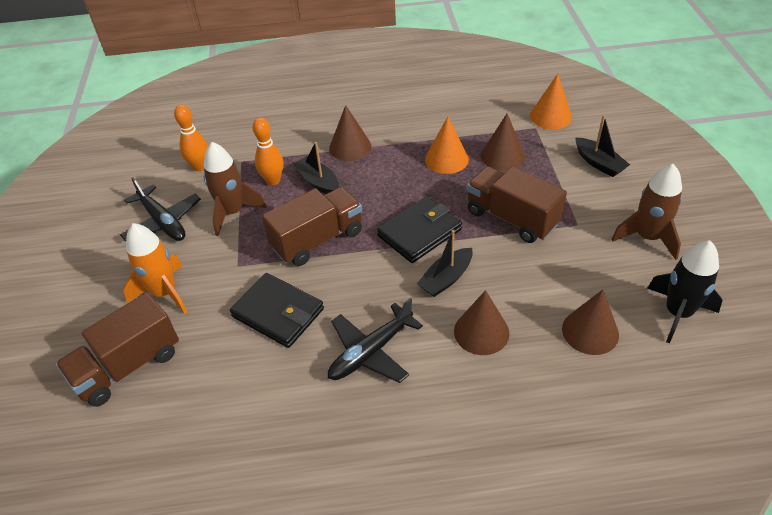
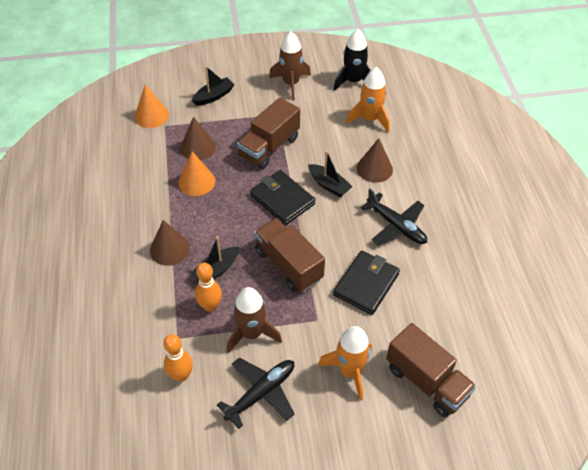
camera: 95 degrees left, 5 degrees up
brown cone [562,289,619,355] -> orange rocket [346,67,390,133]

